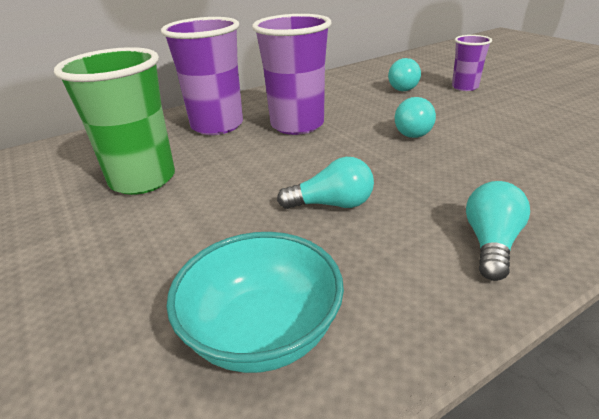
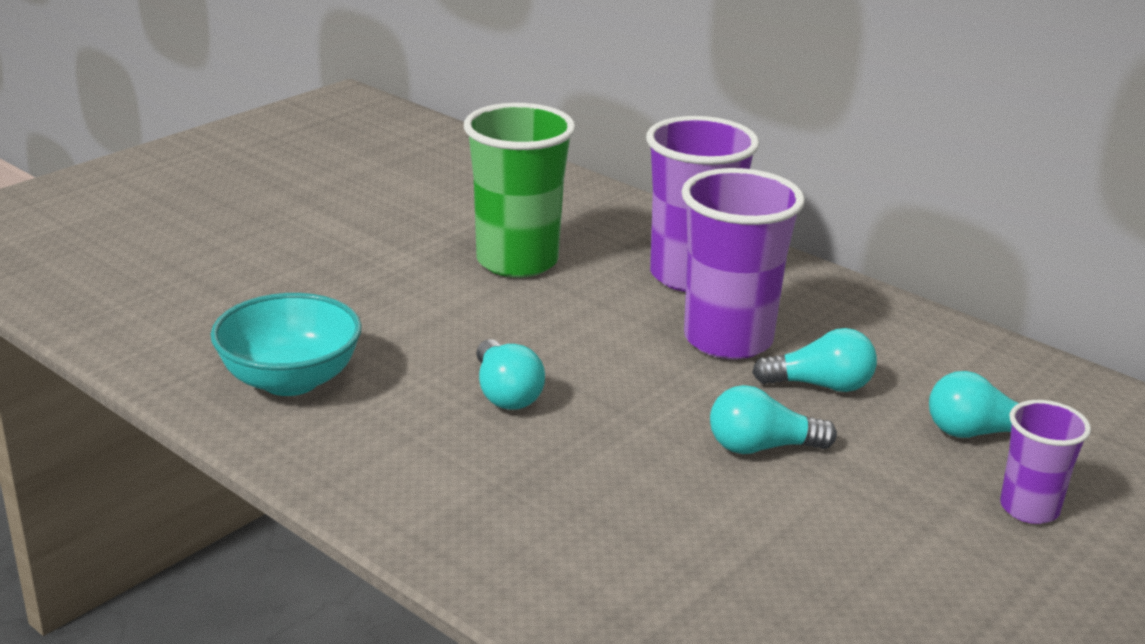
camera: 70 degrees right, 5 degrees down
turquoise light bulb [466,181,530,281] -> turquoise light bulb moved to [752,328,877,392]

